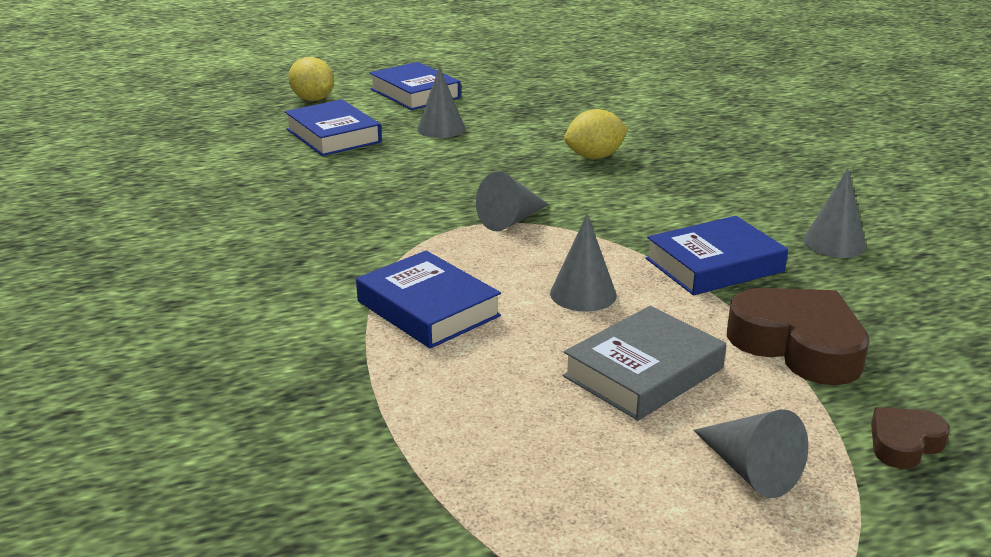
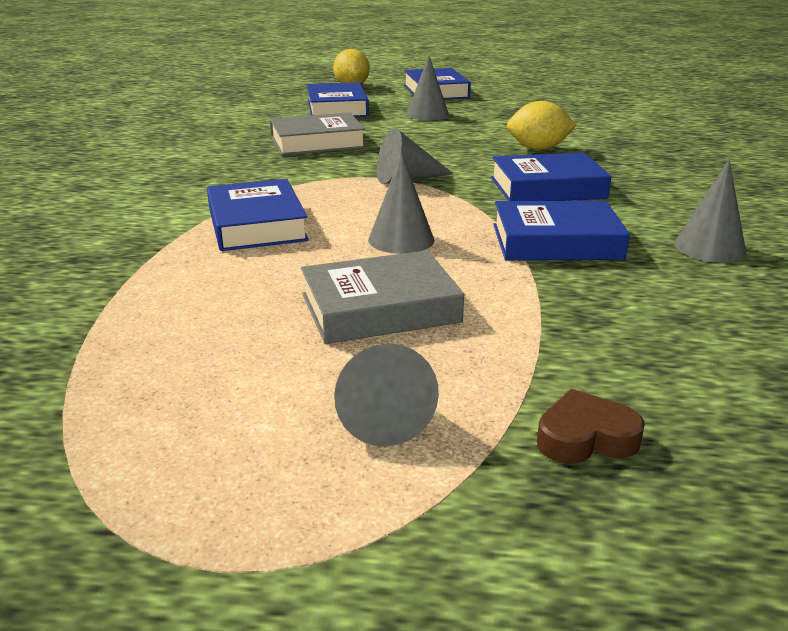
camera: 25 degrees right, 0 degrees up
brown heart [727,288,870,385] -> none
none -> grey book [270,112,366,155]
none -> blue book [491,153,611,201]

